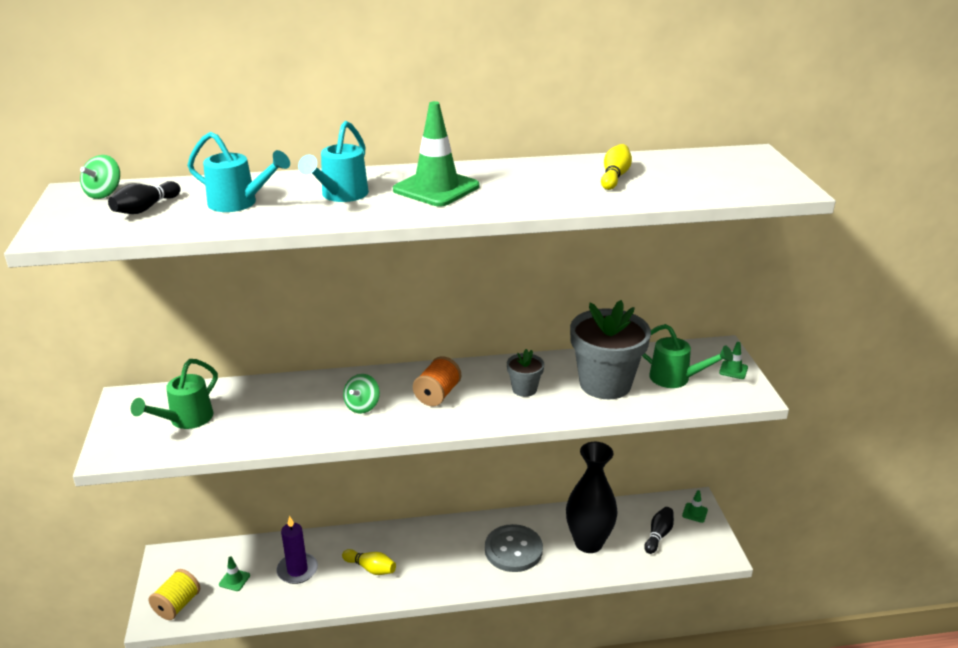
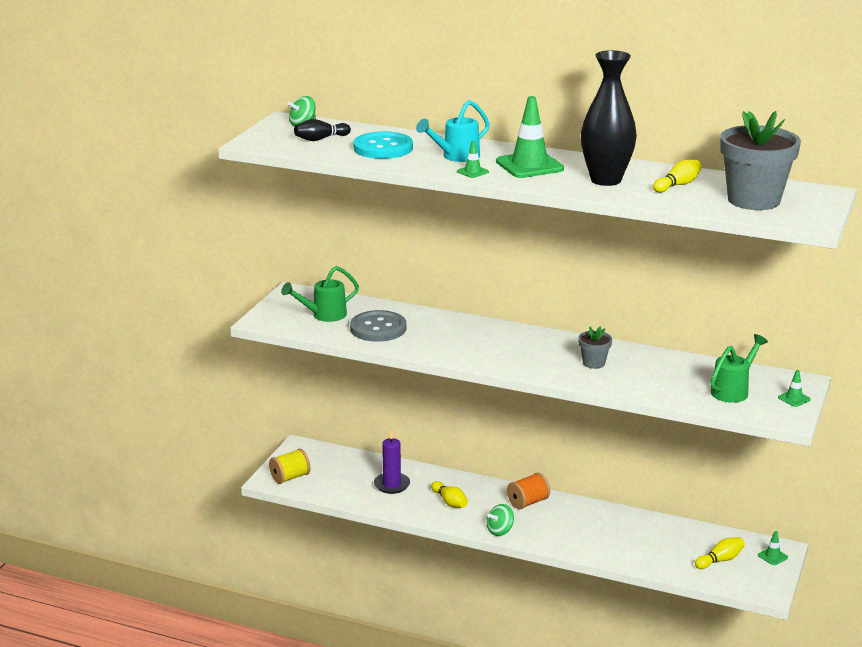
camera: 30 degrees right, 5 degrees down
turquoise watering can [187,132,290,212] -> turquoise button [353,131,413,159]
green traffic cone [219,556,250,591] -> green traffic cone moved to [457,141,489,178]
green spinning top [343,374,380,414] -> green spinning top moved to [487,504,514,536]
orange spool [413,356,461,406] -> orange spool moved to [507,473,550,509]
grey button [485,524,543,572] -> grey button moved to [350,310,406,342]
black vase [566,442,618,553] -> black vase moved to [581,50,637,186]
grey flower pot [570,300,651,399] -> grey flower pot moved to [720,111,801,210]
green watering can [642,324,733,388] -> green watering can turned 105 degrees counterclockwise [710,334,768,403]
black bowling pin [644,507,674,554] -> yellow bowling pin [695,537,745,569]

